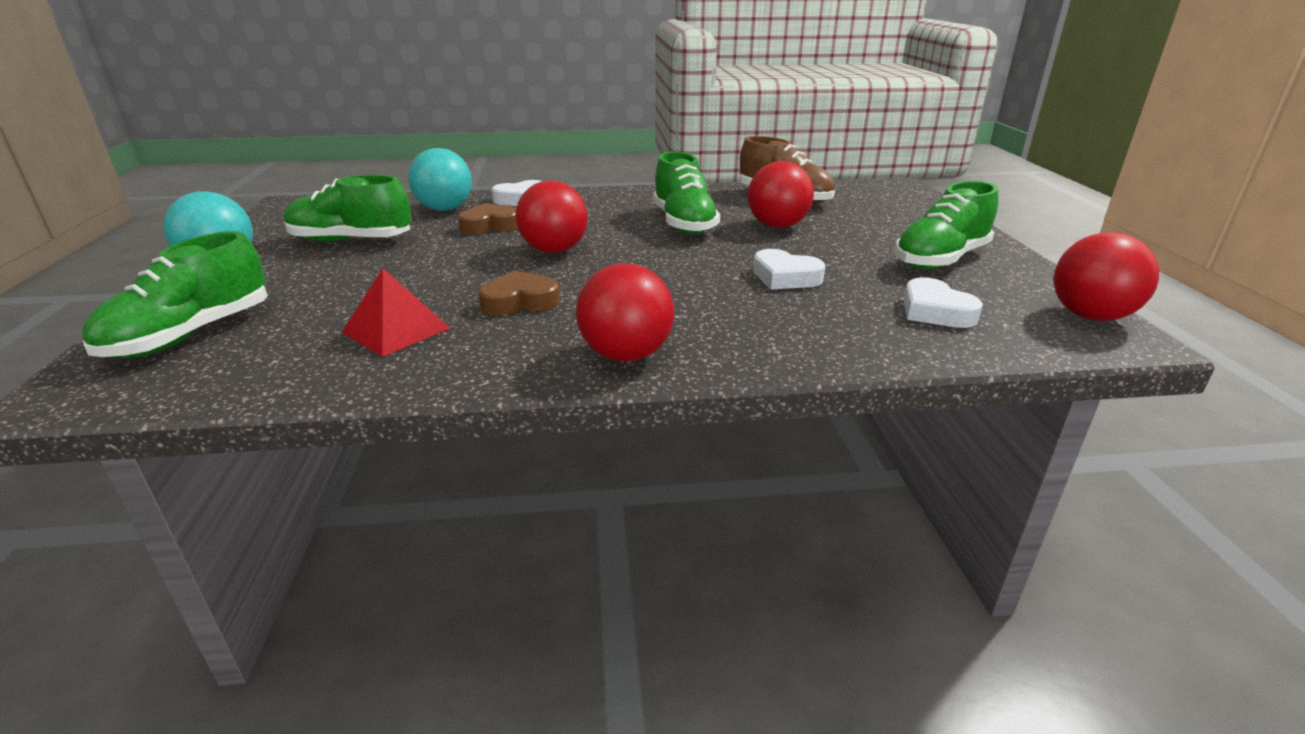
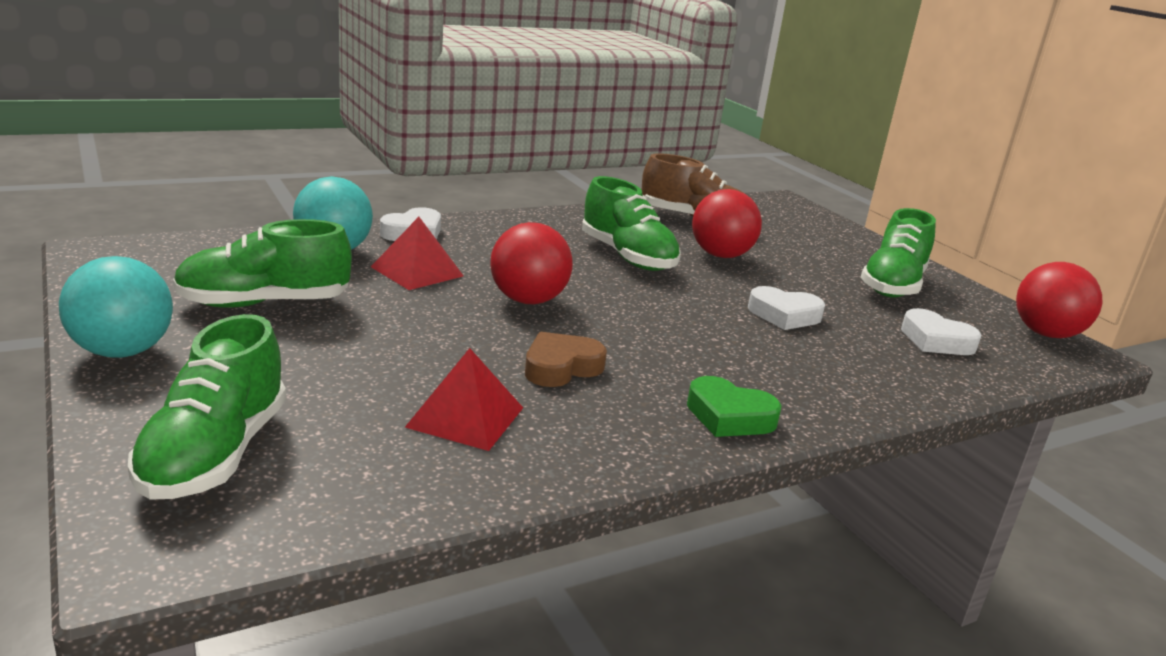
camera: 25 degrees left, 5 degrees down
brown heart [458,203,518,234] -> red pyramid [371,217,464,290]
red ball [576,263,674,361] -> green heart [687,376,782,437]

